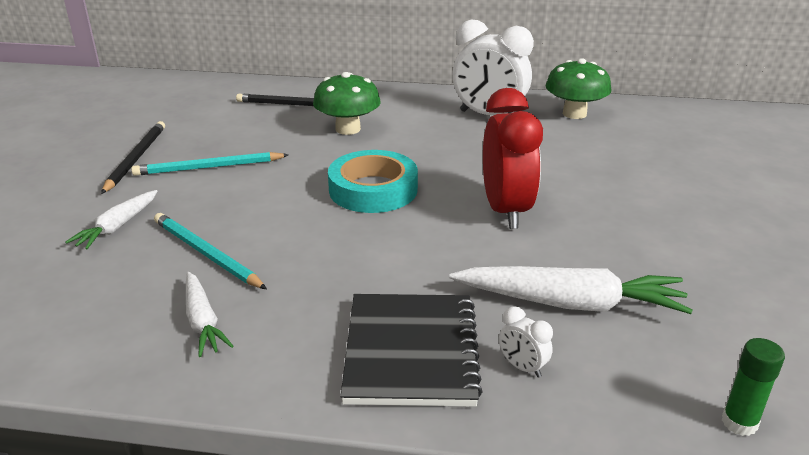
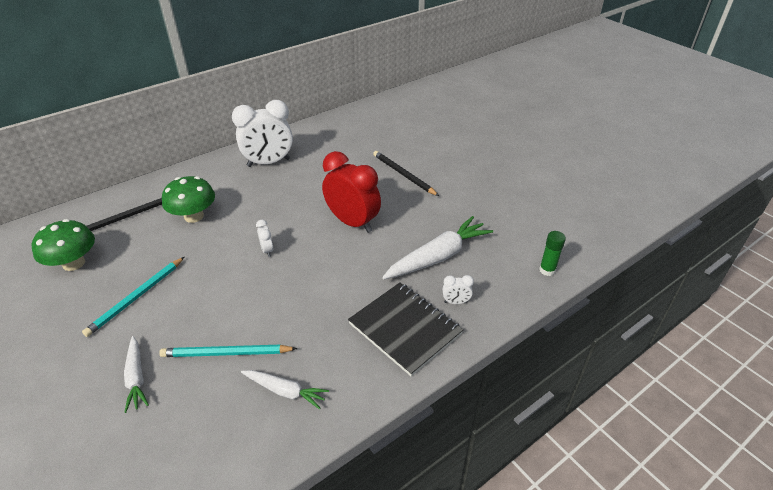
camera: 45 degrees left, 10 degrees up
black pencil [101,121,165,194] -> black pencil moved to [373,151,439,196]
turquoise tape [328,150,418,213] -> white clock [256,220,273,257]
green mushroom [546,58,611,119] -> green mushroom moved to [32,219,95,271]

